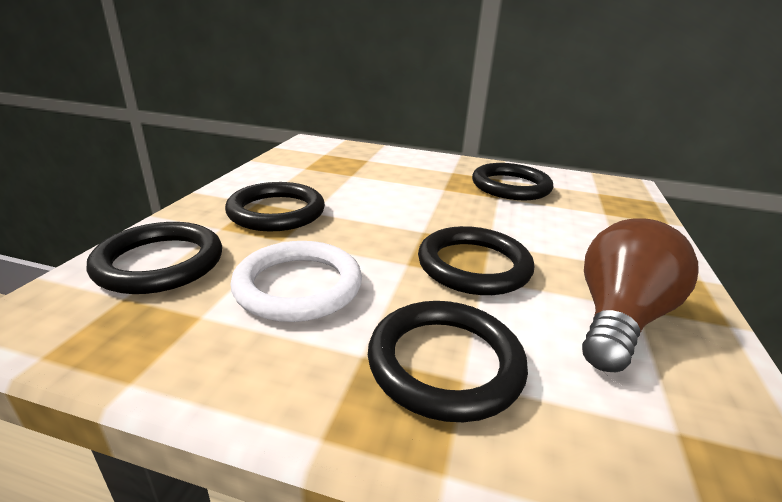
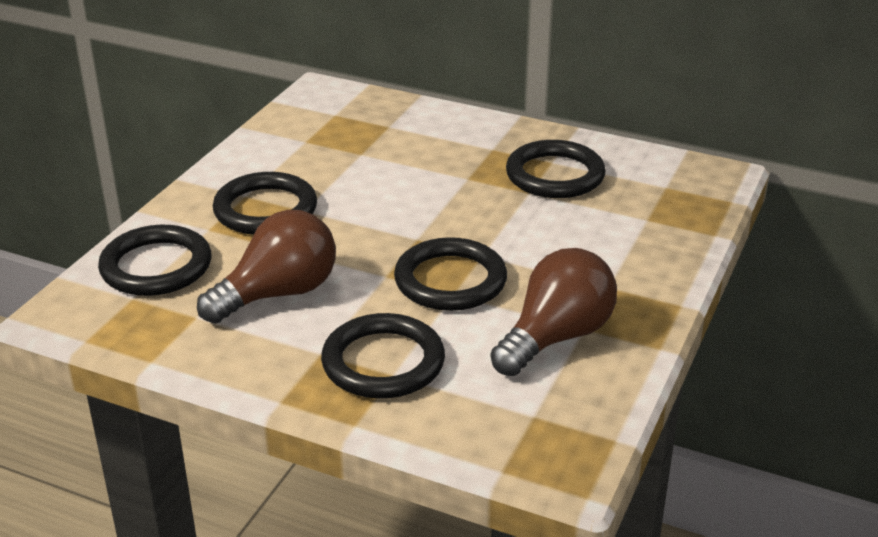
camera: 10 degrees right, 5 degrees up
white ring [230,241,362,322] -> brown light bulb [197,210,336,323]

